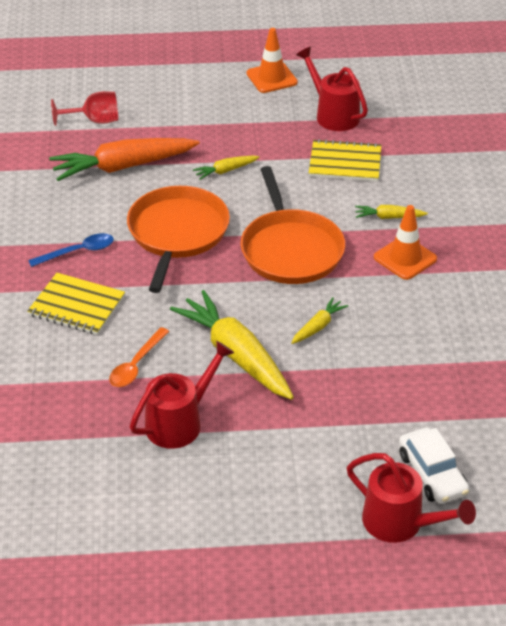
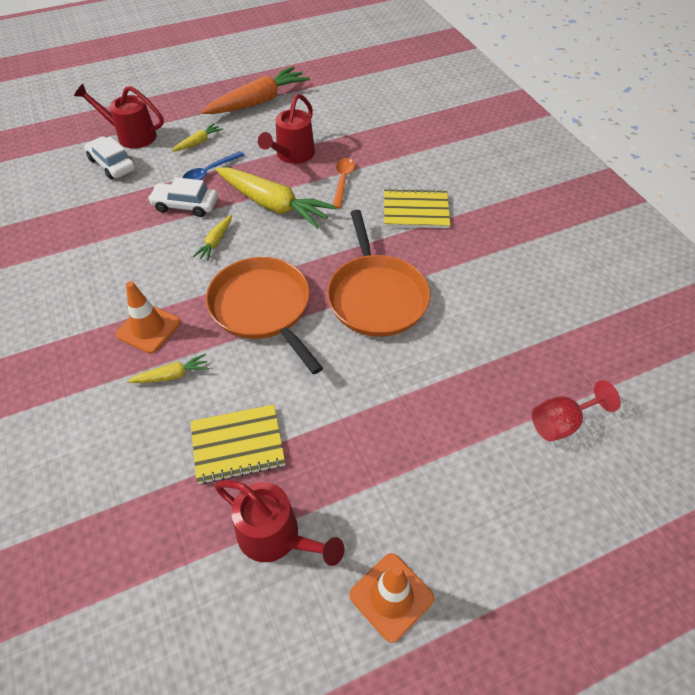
camera: 160 degrees right, 10 degrees up
blue spoon [28,233,114,267] -> blue spoon moved to [182,151,244,180]
orange carrot [49,138,200,181] -> orange carrot moved to [201,66,310,114]
yellow carrot [193,156,259,180] -> yellow carrot moved to [172,123,223,152]
none -> white car [148,177,218,217]

